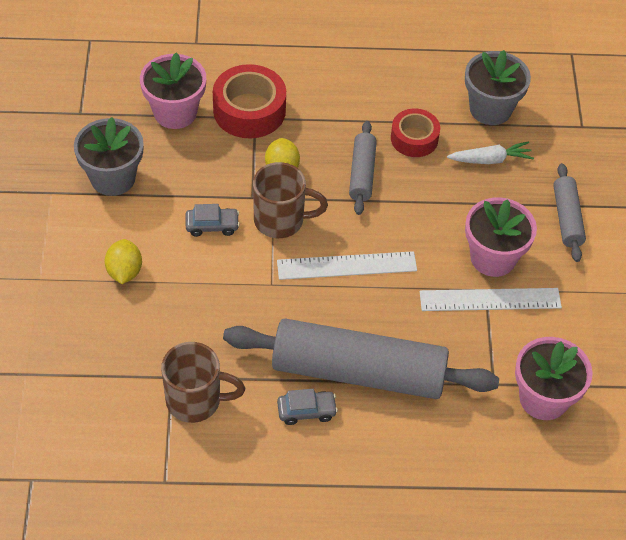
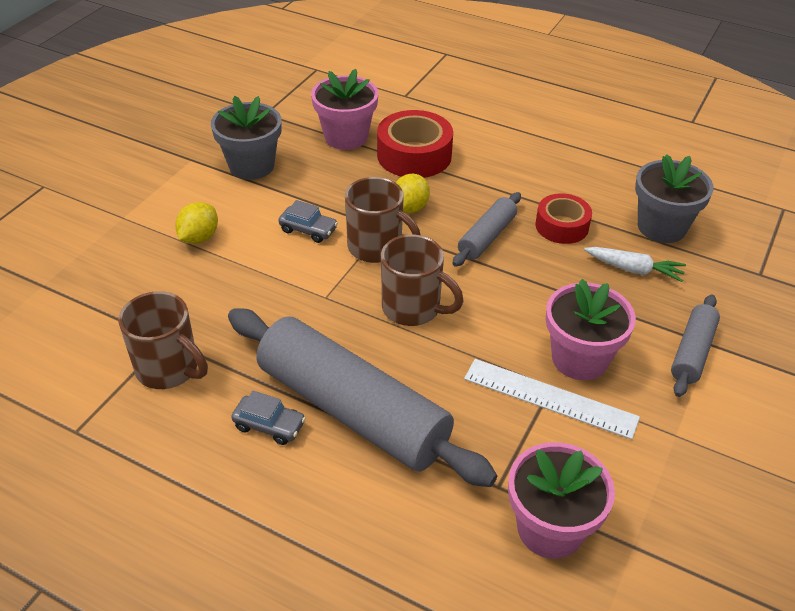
camera: 30 degrees right, 10 degrees down
white ruler [277,251,417,280] -> brown mug [381,234,464,326]

